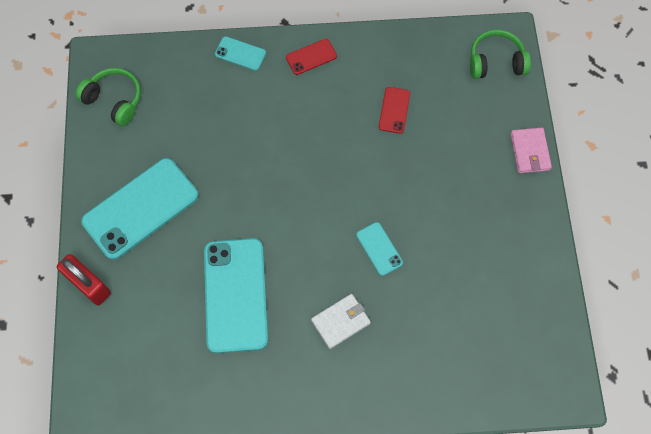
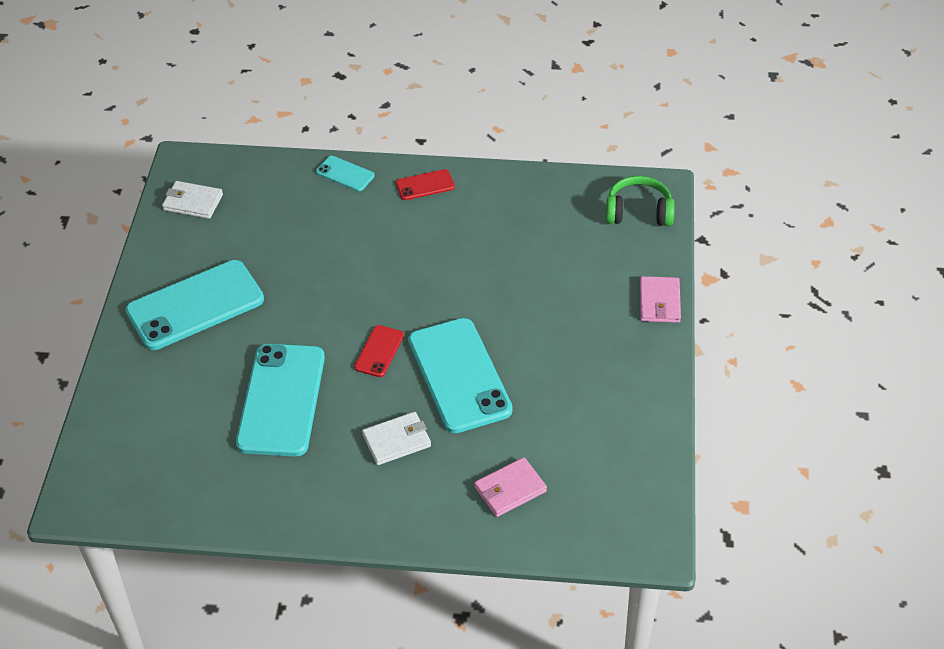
camera: 10 degrees right, 20 degrees down
red padlock [57,254,111,306] -> none
green headphones [75,68,141,126] -> white wallet [162,181,223,219]
turquoise phone [356,222,403,276] -> turquoise phone [408,318,513,433], size x2.14
red phone [379,87,410,134] -> red phone moved to [354,325,404,377]
none -> pink wallet [474,457,547,517]

